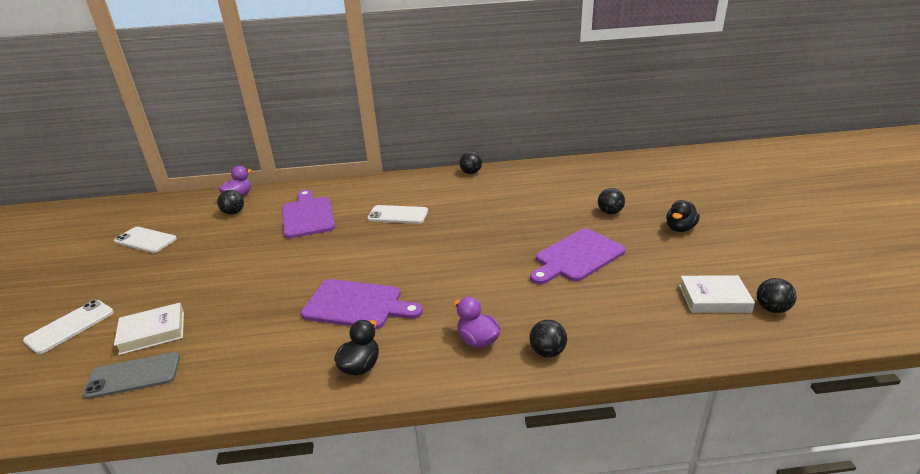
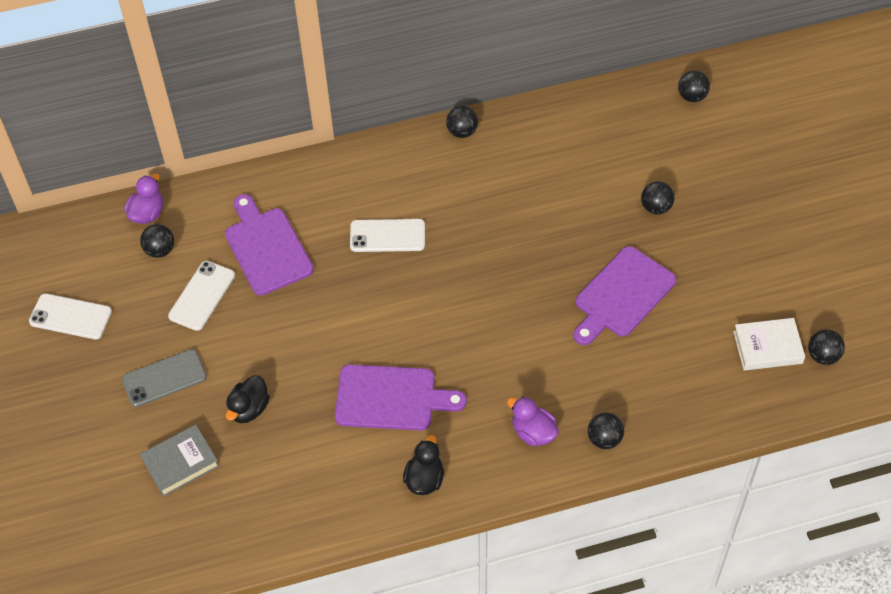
camera: 10 degrees left, 25 degrees up
white phone [23,300,114,354] -> white phone moved to [168,261,235,331]
grey phone [83,352,180,399] -> grey phone moved to [122,349,207,407]
white book [114,303,184,355] -> grey book [140,424,219,497]
black duck [666,200,700,232] -> black duck moved to [226,375,270,423]
none -> black ball [678,71,710,102]

